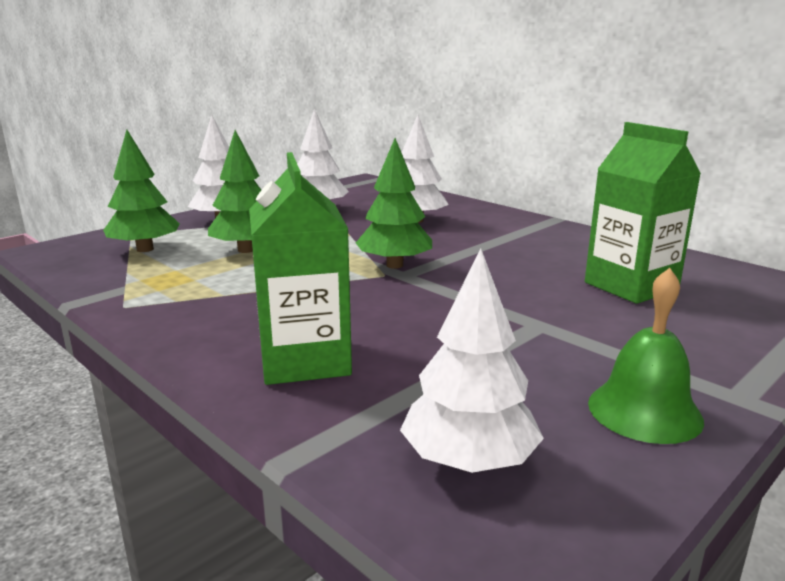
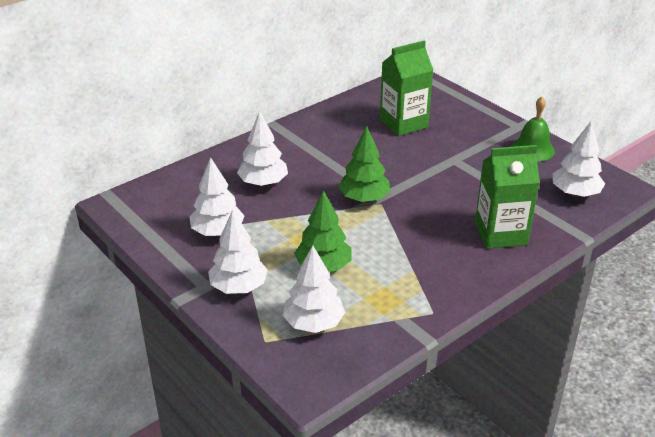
camera: 85 degrees left, 15 degrees up
green tree [103,130,180,252] -> white tree [282,245,345,333]

